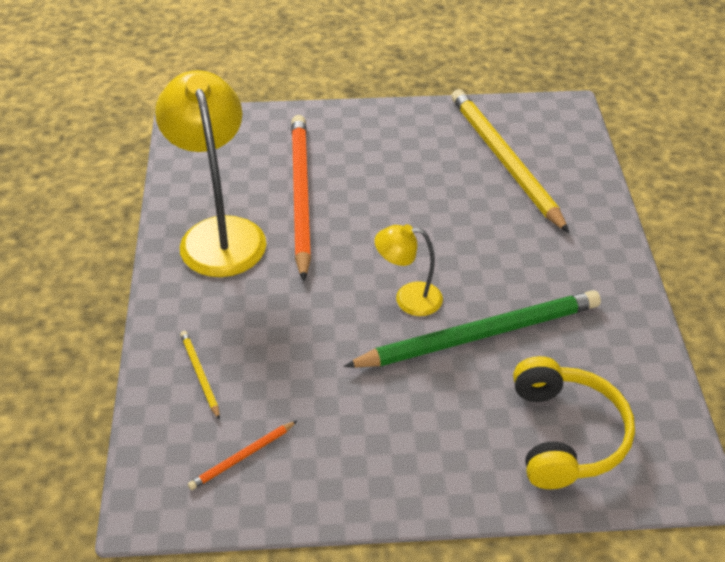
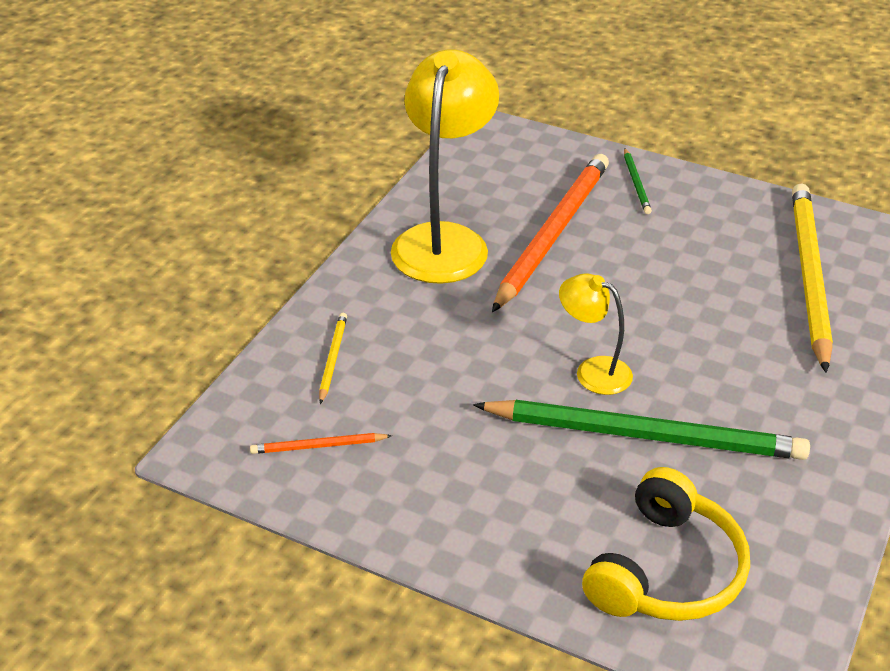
camera: 30 degrees right, 5 degrees down
none -> green pencil [624,148,652,214]

